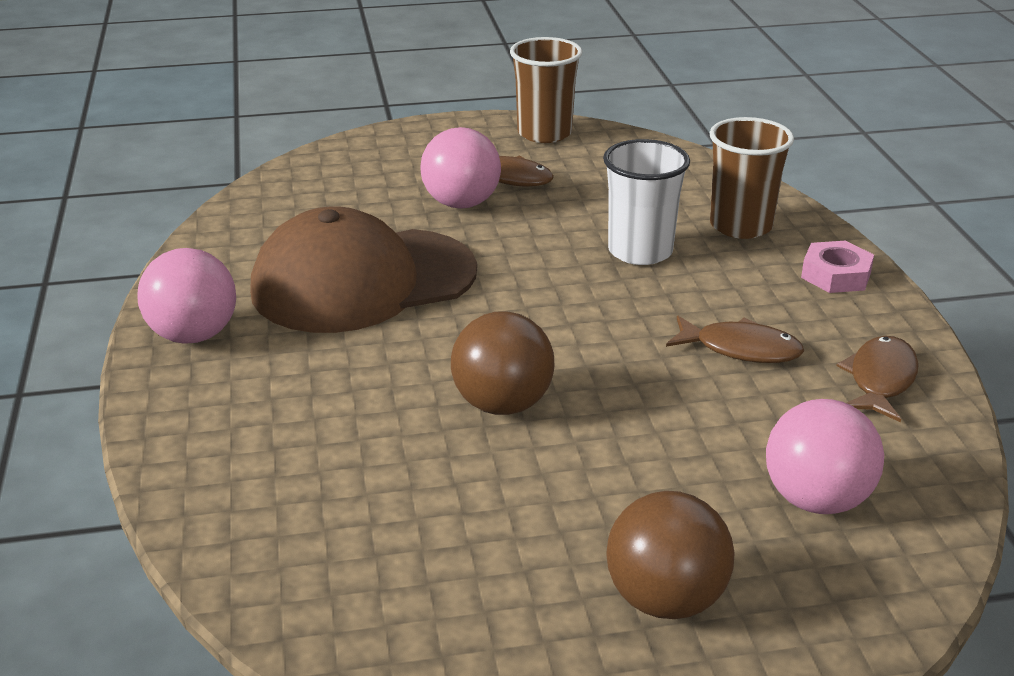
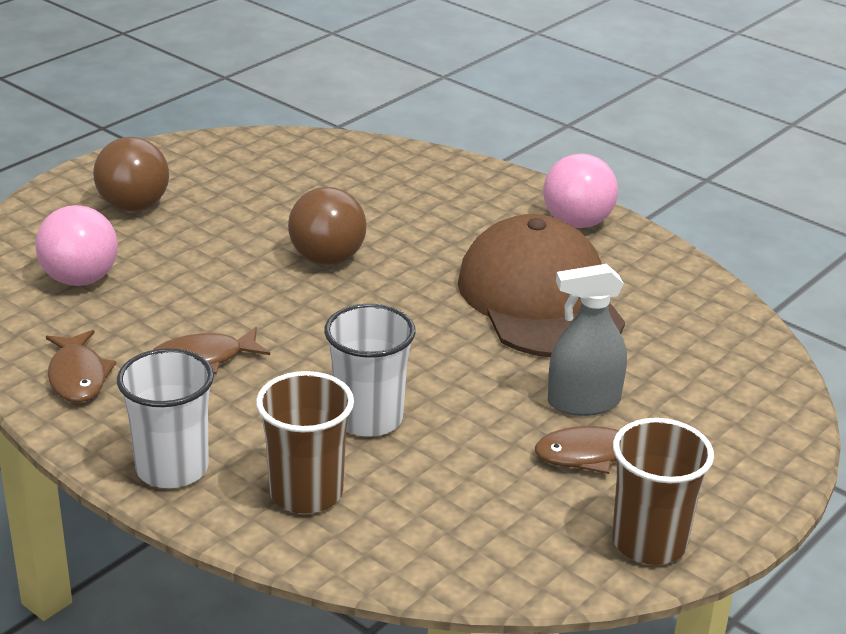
camera: 140 degrees right, 0 degrees up
brown cap [250,207,477,333] -> brown cap turned 45 degrees counterclockwise [458,214,625,357]
pink ball [420,127,501,209] -> grey spray bottle [548,264,627,416]
pink nut [801,241,874,293] -> white cup [117,348,214,488]

